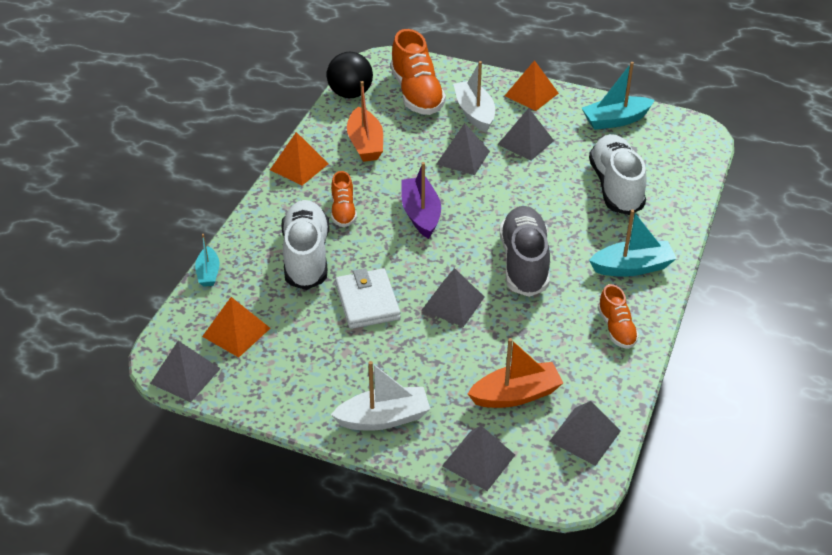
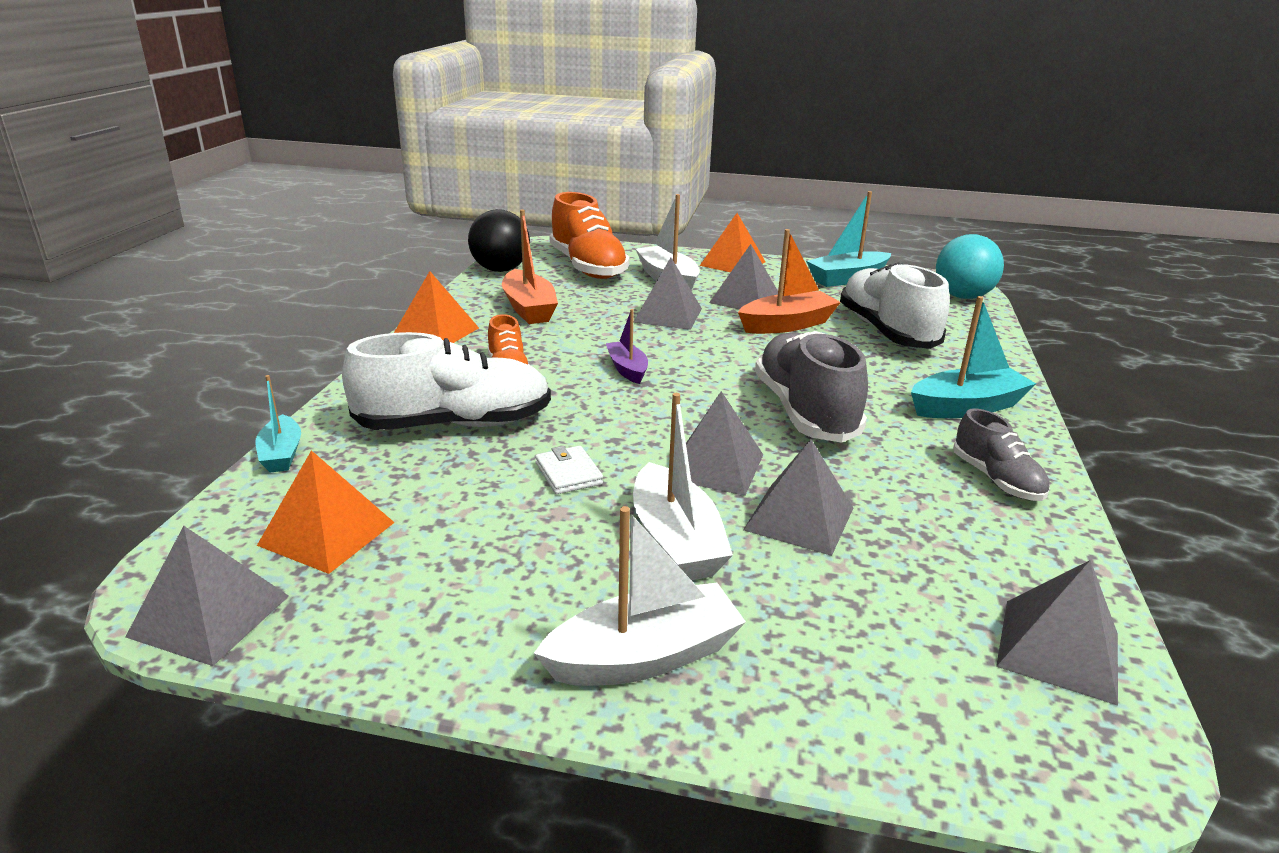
camera: 10 degrees left, 15 degrees down
white shoe [281,200,329,290] -> white shoe turned 90 degrees clockwise [342,332,551,430]
white wallet [335,268,401,329] -> white wallet [535,446,603,494], size x0.55
purple boat [401,162,441,239] -> purple boat [606,309,648,384], size x0.61
grey pyramid [442,426,515,491] -> grey pyramid moved to [743,439,853,556]
orange boat [468,338,563,408] -> orange boat moved to [738,229,841,334]
orange shoe [598,284,639,349] -> grey shoe [953,408,1050,501]
none -> white boat [633,393,733,580]
none -> turquoise ball [936,234,1004,299]

